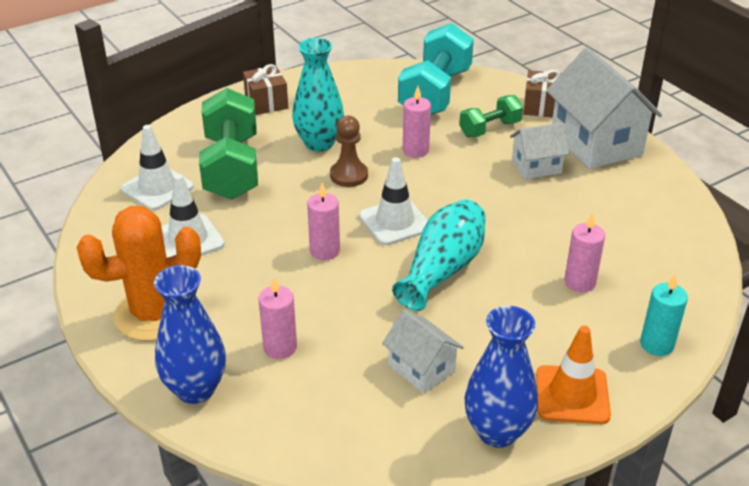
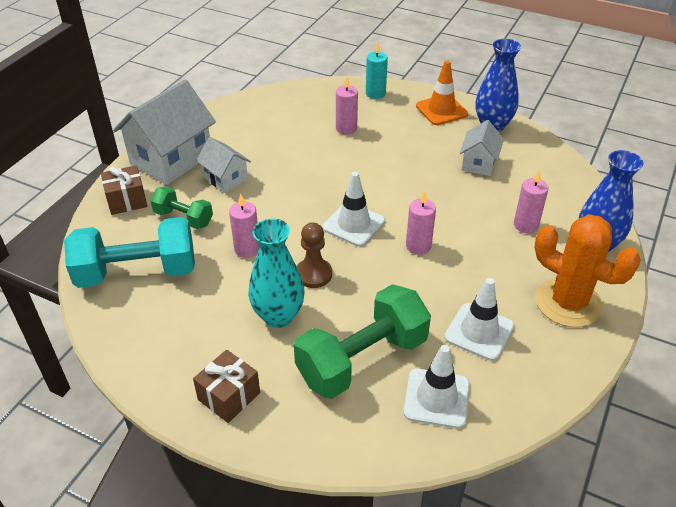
camera: 120 degrees left, 5 degrees up
turquoise vase [392,199,486,311] -> none

